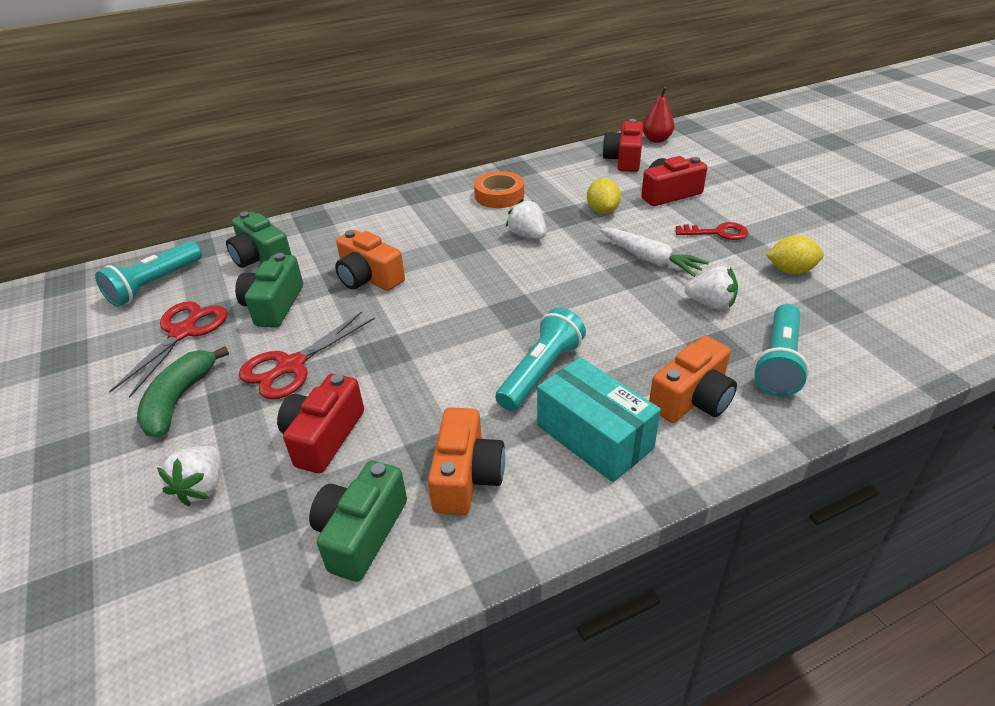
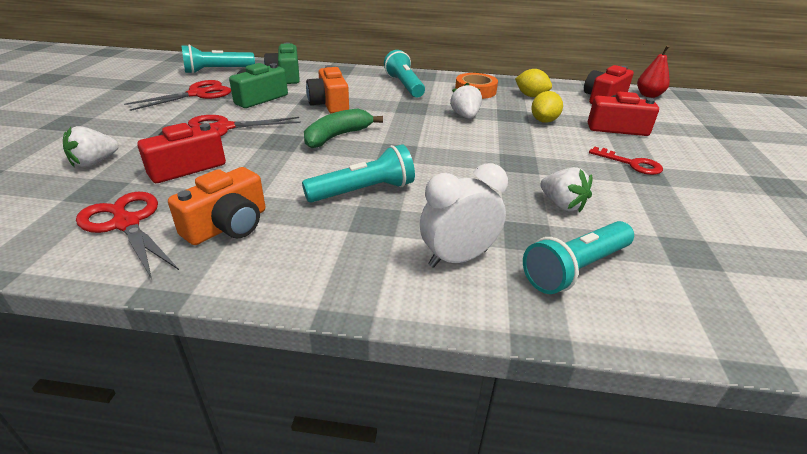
camera: 30 degrees right, 5 degrees down
green banana [137,346,229,437] -> green banana moved to [304,109,383,148]
green camera [309,461,407,582] -> red scissors [76,192,179,279]
turquoise box [537,357,661,482] -> none
white carrot [600,228,709,277] -> none
orange camera [649,336,737,423] -> white clock [420,163,508,268]
yellow lemon [766,235,824,274] -> yellow lemon moved to [515,69,552,97]
none -> turquoise flashlight [384,50,425,98]

